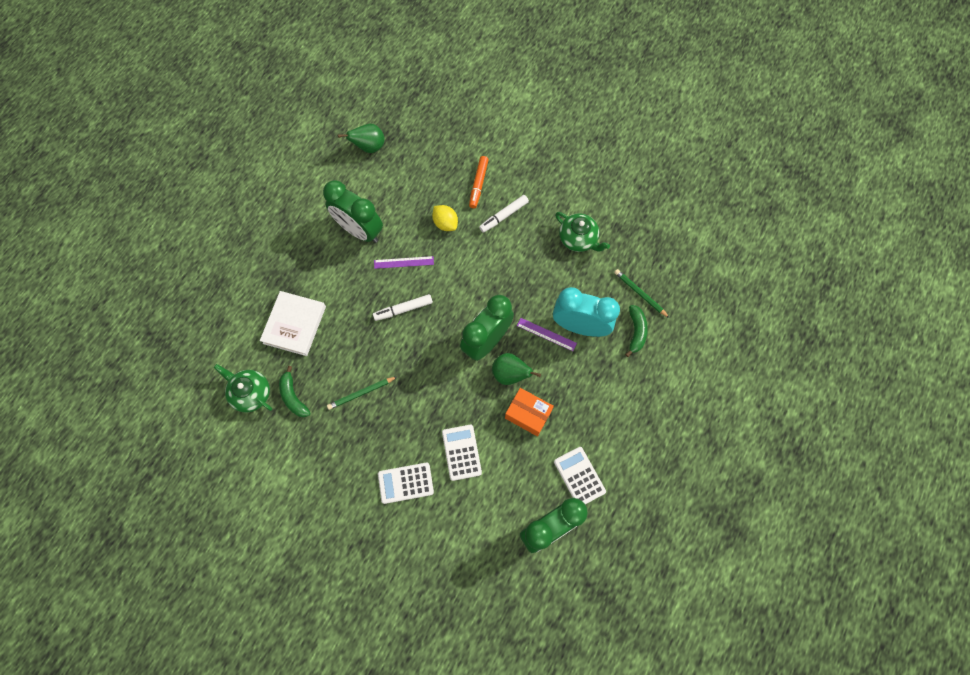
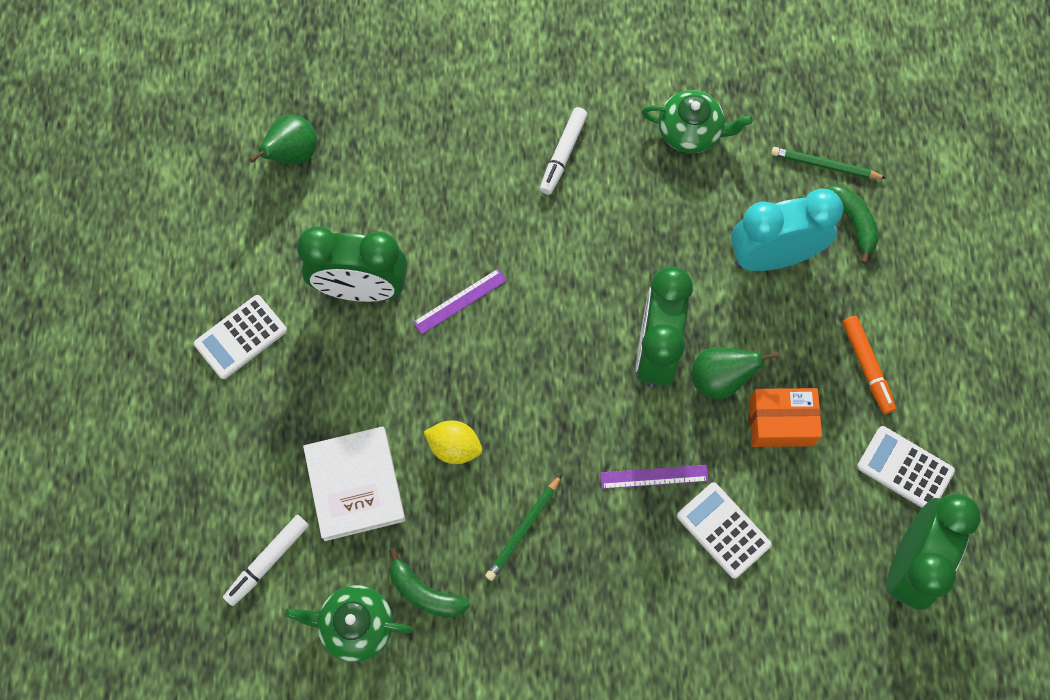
camera: 30 degrees left, 0 degrees up
white marker [373,294,433,321] -> white marker moved to [223,515,309,606]
white calculator [378,463,434,504] -> white calculator moved to [194,295,287,379]
yellow lemon [432,205,458,231] -> yellow lemon moved to [424,421,482,464]
orange marker [469,156,489,208] -> orange marker moved to [842,316,896,414]
purple ruler [517,318,577,351] -> purple ruler moved to [600,465,708,489]

